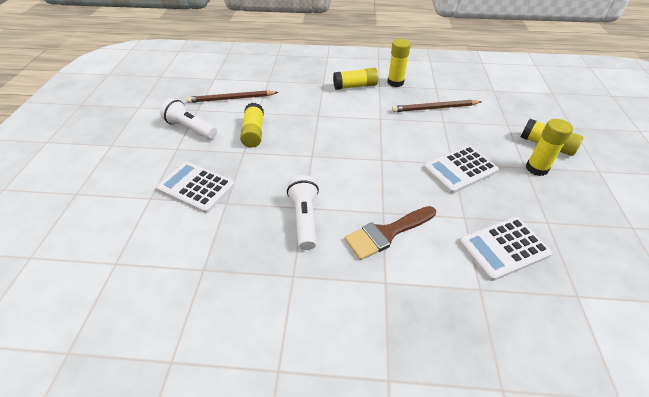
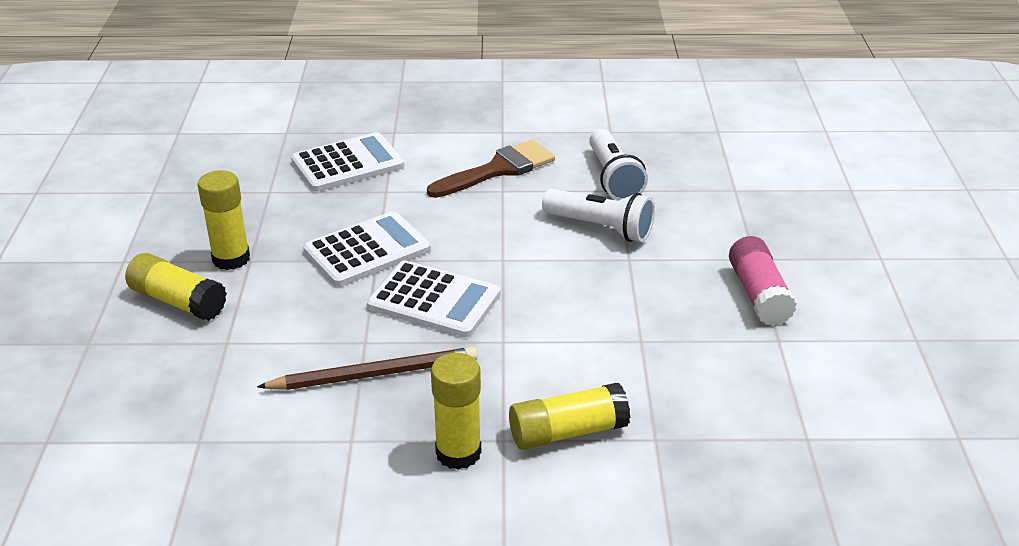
camera: 175 degrees right, 10 degrees down
white calculator [156,161,235,213] -> white calculator moved to [367,260,501,338]
white flashlight [160,98,217,139] -> white flashlight moved to [542,189,655,242]
brown pencil [186,90,279,103] -> none
yellow glue stick [240,103,264,148] -> pink glue stick [729,236,797,326]

